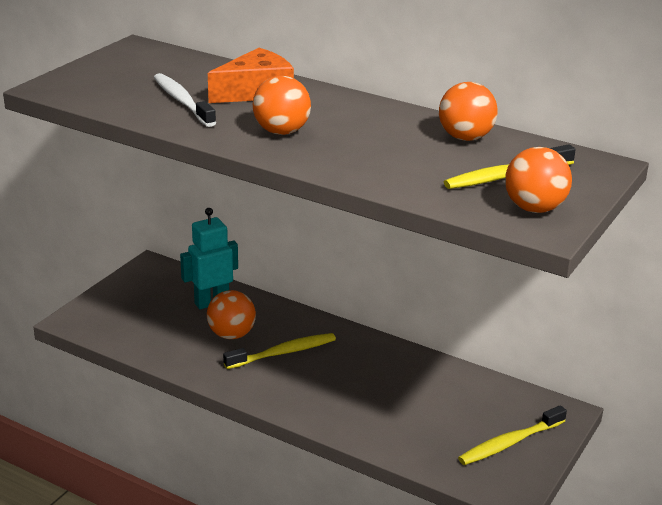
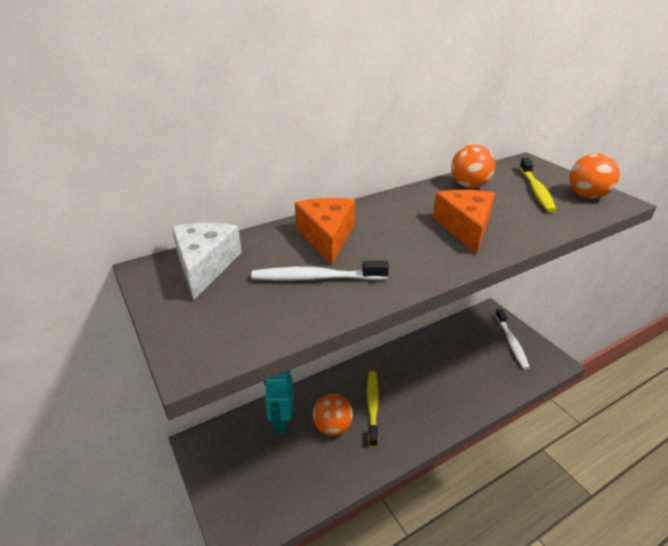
camera: 60 degrees left, 5 degrees up
orange ball [253,76,311,135] -> none
yellow toothbrush [458,405,567,465] -> white toothbrush [495,309,530,370]
none -> white cheese [172,223,242,300]
none -> orange cheese [433,190,495,254]

